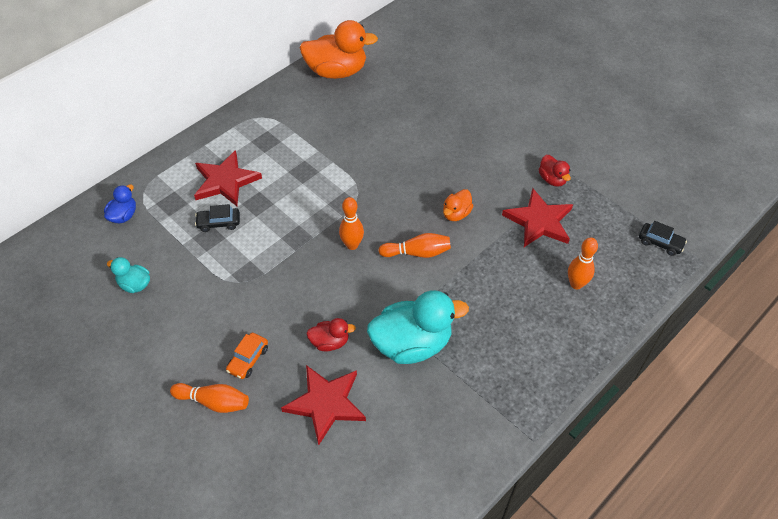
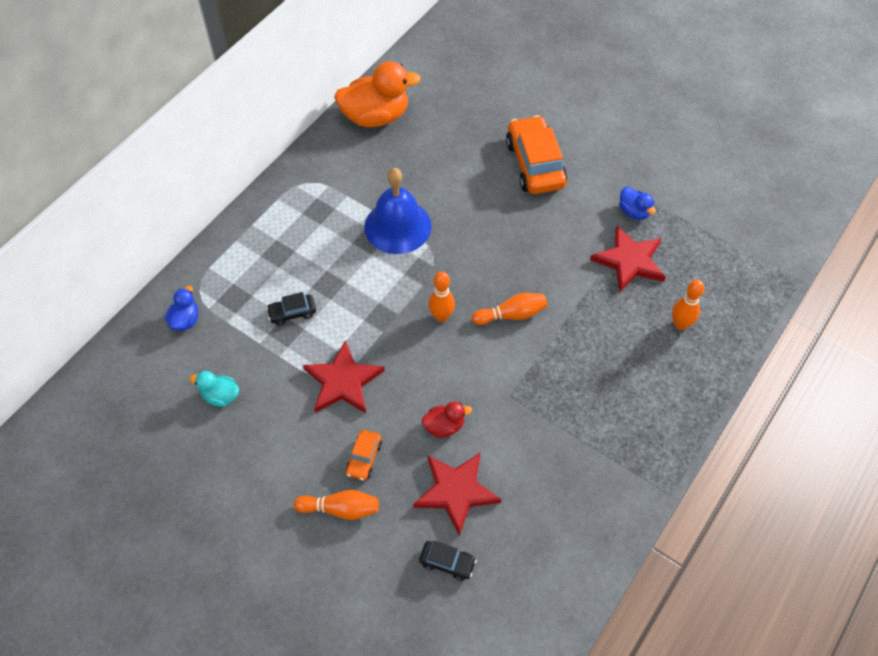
camera: 10 degrees left, 5 degrees up
red star [194,150,262,206] -> red star moved to [303,340,385,413]
turquoise duck [367,290,469,364] -> none
orange duck [443,189,473,221] -> none
red duck [539,155,571,187] -> blue duck [619,187,656,220]
black car [639,221,687,256] -> black car moved to [419,541,477,581]
none -> blue bell [364,168,431,254]
none -> orange car [506,115,567,194]

